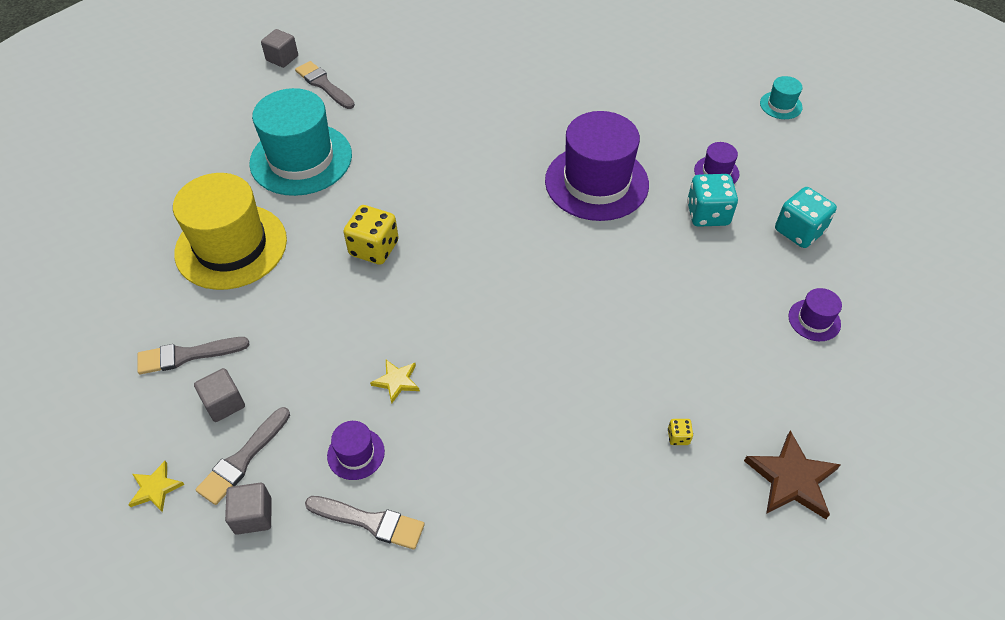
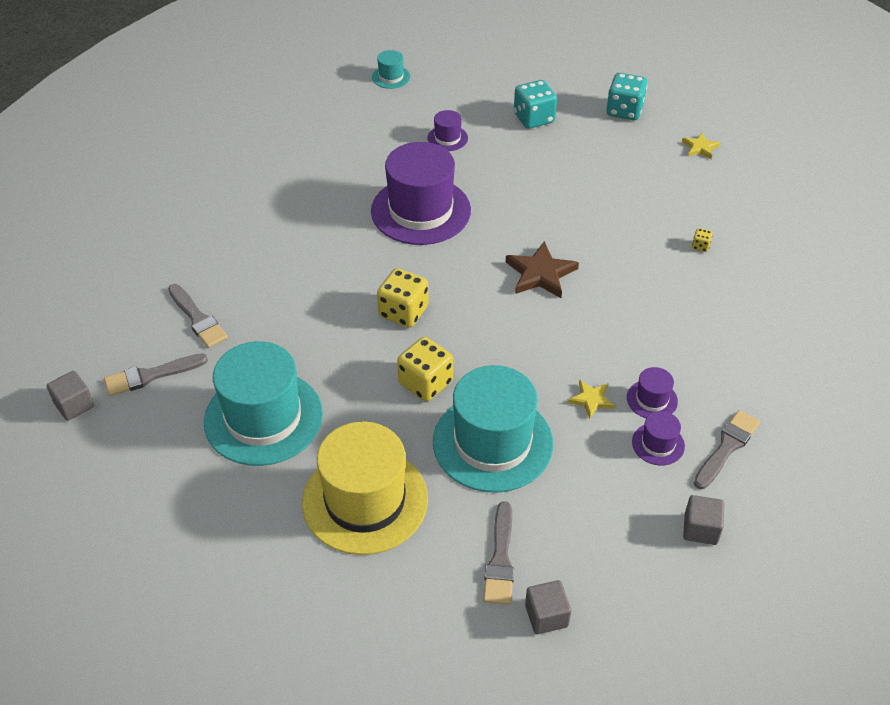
camera: 70 degrees left, 5 degrees down
yellow star [128,461,185,513] -> yellow star moved to [682,133,720,159]
grey cube [194,368,245,422] -> grey cube moved to [525,580,571,634]
grey brush [195,407,290,505] -> grey brush moved to [168,284,228,348]
turquoise dice [687,174,738,227] -> turquoise dice moved to [606,73,648,120]
brown star [744,430,841,519] -> brown star moved to [505,241,579,298]
purple hat [788,288,842,341] -> purple hat moved to [627,367,678,418]
none -> yellow dice [377,268,429,328]
none -> turquoise hat [433,365,553,493]

